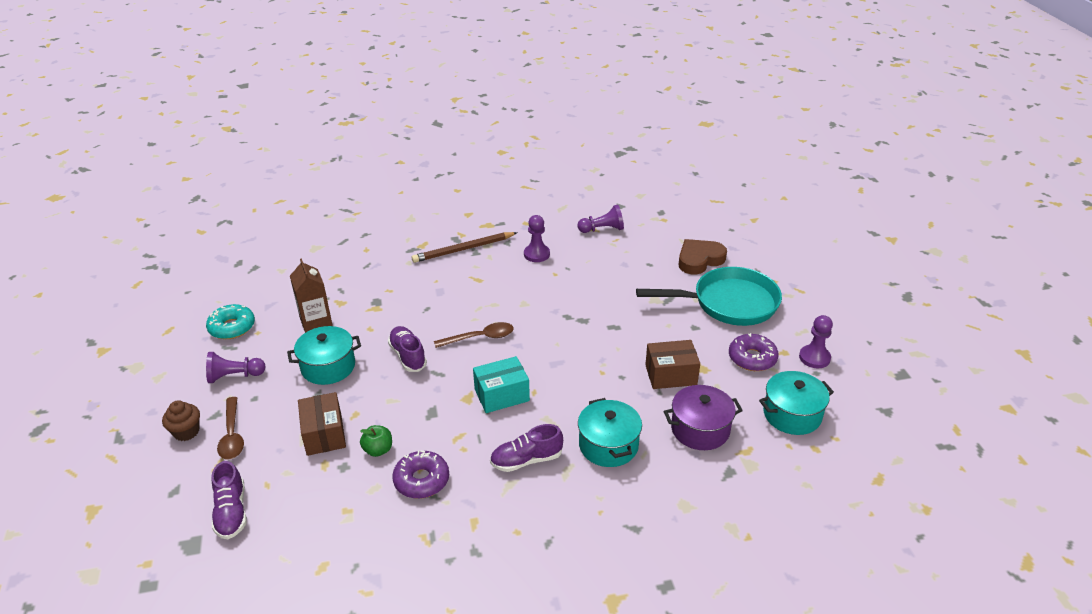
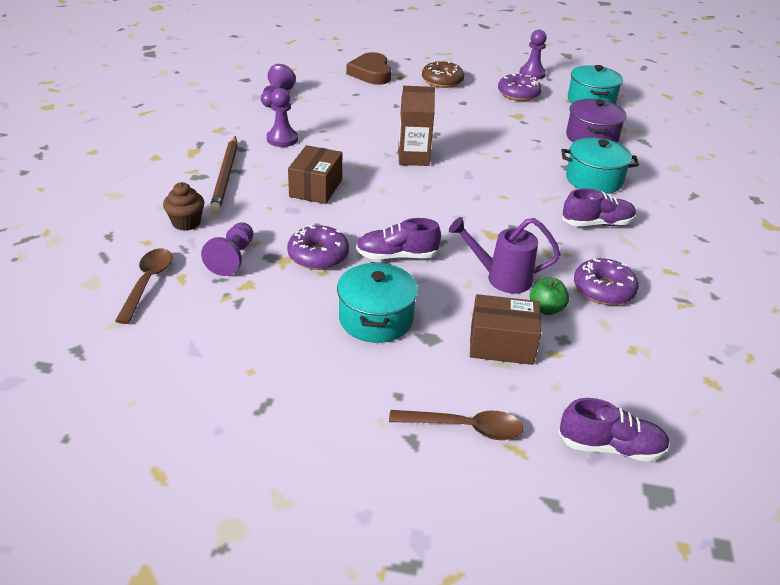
camera: 70 degrees left, 0 degrees up
brown cupcake [162,400,200,441] -> brown cupcake moved to [163,182,205,231]
turquoise donut [206,304,255,339] -> none
purple pawn [206,352,266,383] -> purple pawn moved to [201,222,253,276]
brown carton [290,258,333,333] -> brown carton moved to [398,86,435,166]
brown spoon [434,322,514,348] -> brown spoon moved to [115,248,172,324]
turquoise box [473,356,530,413] -> none
purple shoe [490,424,563,472] -> purple shoe turned 105 degrees counterclockwise [562,188,636,226]
turquoise pan [636,267,782,326] -> brown donut [422,61,464,88]
brown box [645,340,700,389] -> brown box moved to [288,145,342,204]
none -> purple donut [287,225,349,270]
none -> purple watering can [449,217,560,294]

